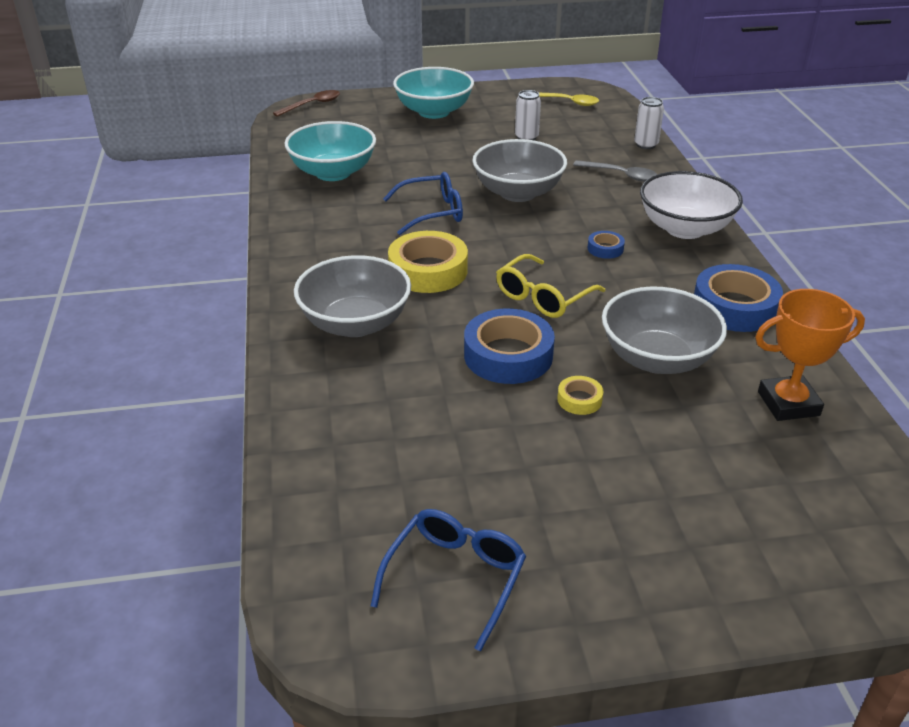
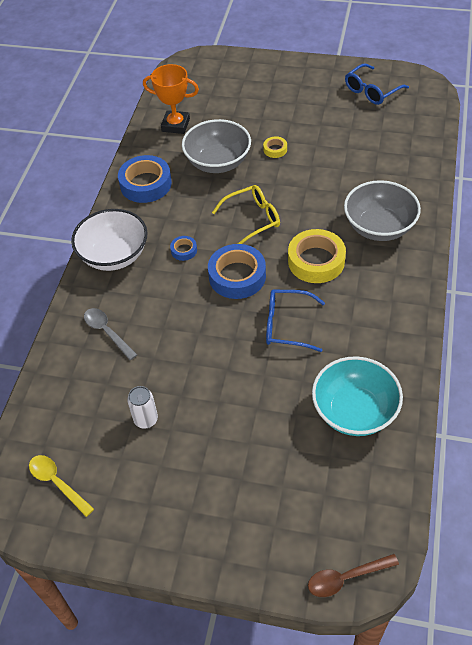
camera: 155 degrees left, 15 degrees up
turquoise bowl [393,67,474,119] -> none
blue tape [464,309,555,384] -> blue tape moved to [208,244,266,299]
grey bowl [472,139,567,202] -> none
white can [634,97,664,149] -> none

